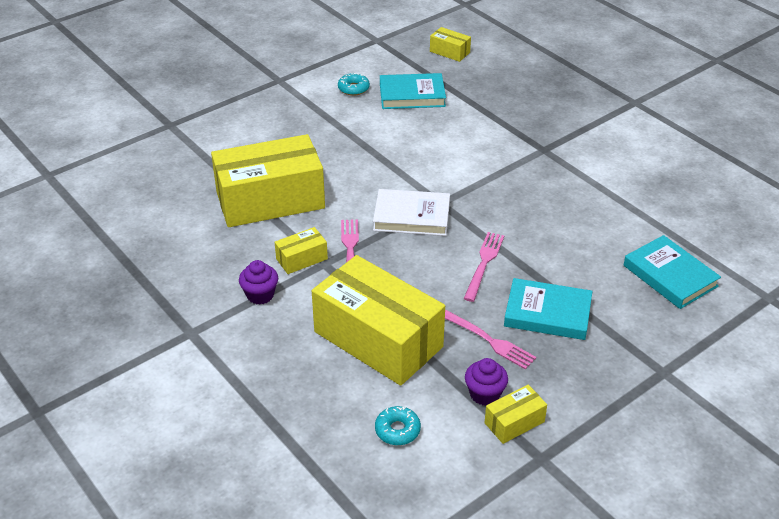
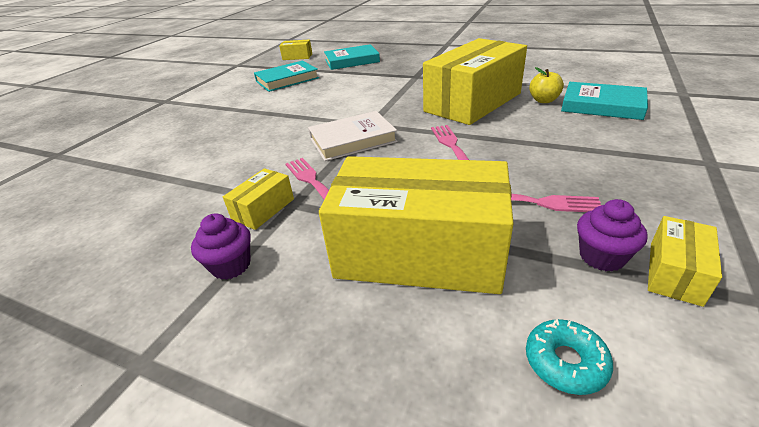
camera: 25 degrees left, 5 degrees down
yellow box [211,134,325,227] -> yellow box moved to [423,38,527,125]
turquoise donut [338,73,370,96] -> none
turquoise book [504,278,592,340] -> turquoise book moved to [324,44,380,70]
none -> yellow apple [529,67,564,103]

